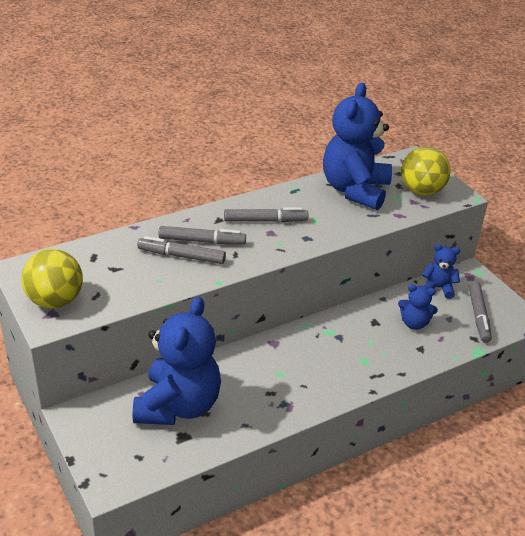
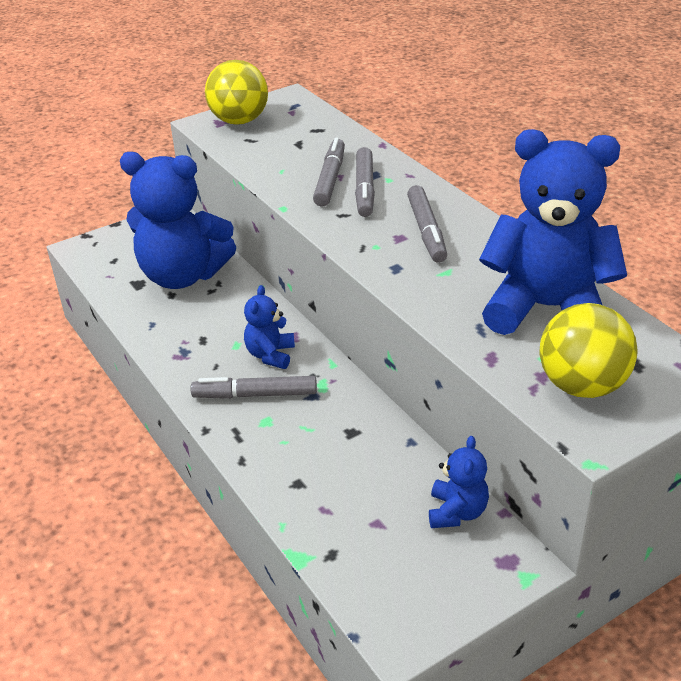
camera: 90 degrees right, 0 degrees up
blue teddy bear [398,284,438,330] -> blue teddy bear moved to [244,285,295,369]
grey marker [468,281,492,343] -> grey marker moved to [191,376,317,399]

